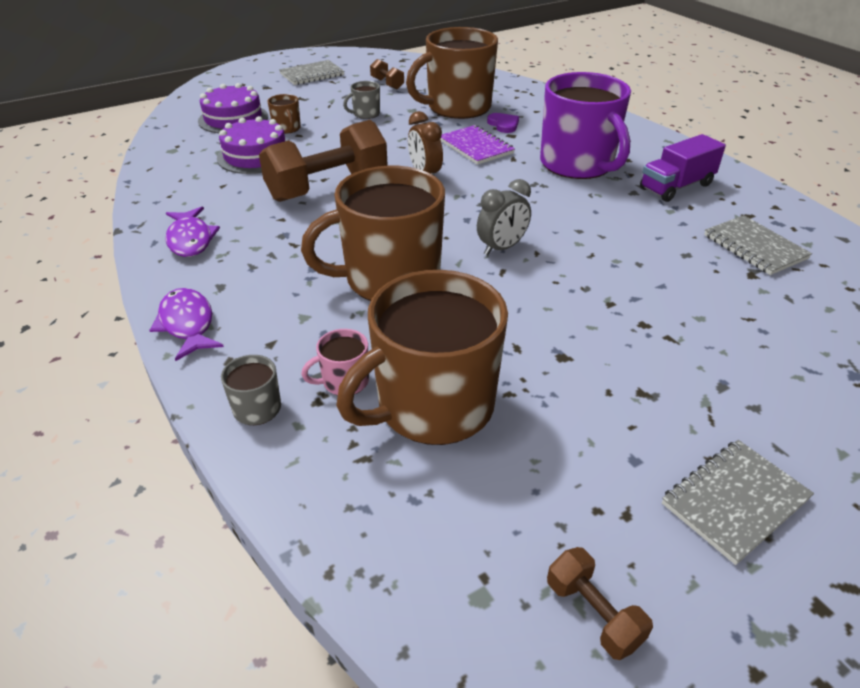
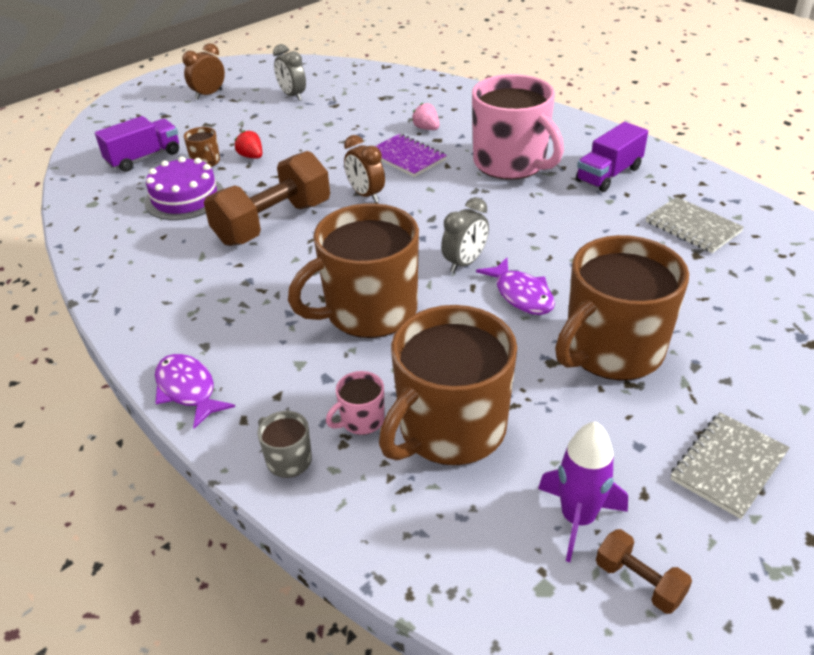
camera: 10 degrees left, 0 degrees up
purple fish [166,206,220,257] -> purple fish moved to [476,258,555,315]
purple cake [198,83,268,133] -> purple truck [95,116,179,172]
grey notebook [279,60,344,85] -> brown clock [182,43,225,99]
grey mug [343,81,380,119] -> none
brown dumbbell [370,59,404,89] -> grey clock [273,44,306,101]
brown mug [406,27,498,119] -> brown mug moved to [555,235,689,380]
purple heart [487,113,519,133] -> pink strawberry [412,103,439,130]
purple mug [540,72,631,179] -> pink mug [472,74,564,180]
none -> red strawberry [234,130,262,159]
none -> purple rocket [538,421,628,562]

